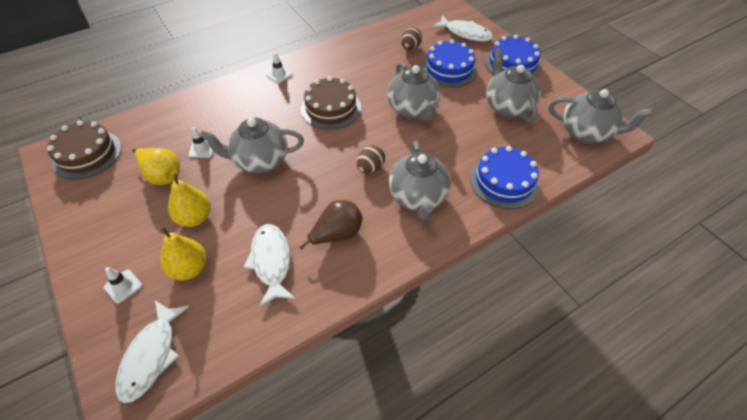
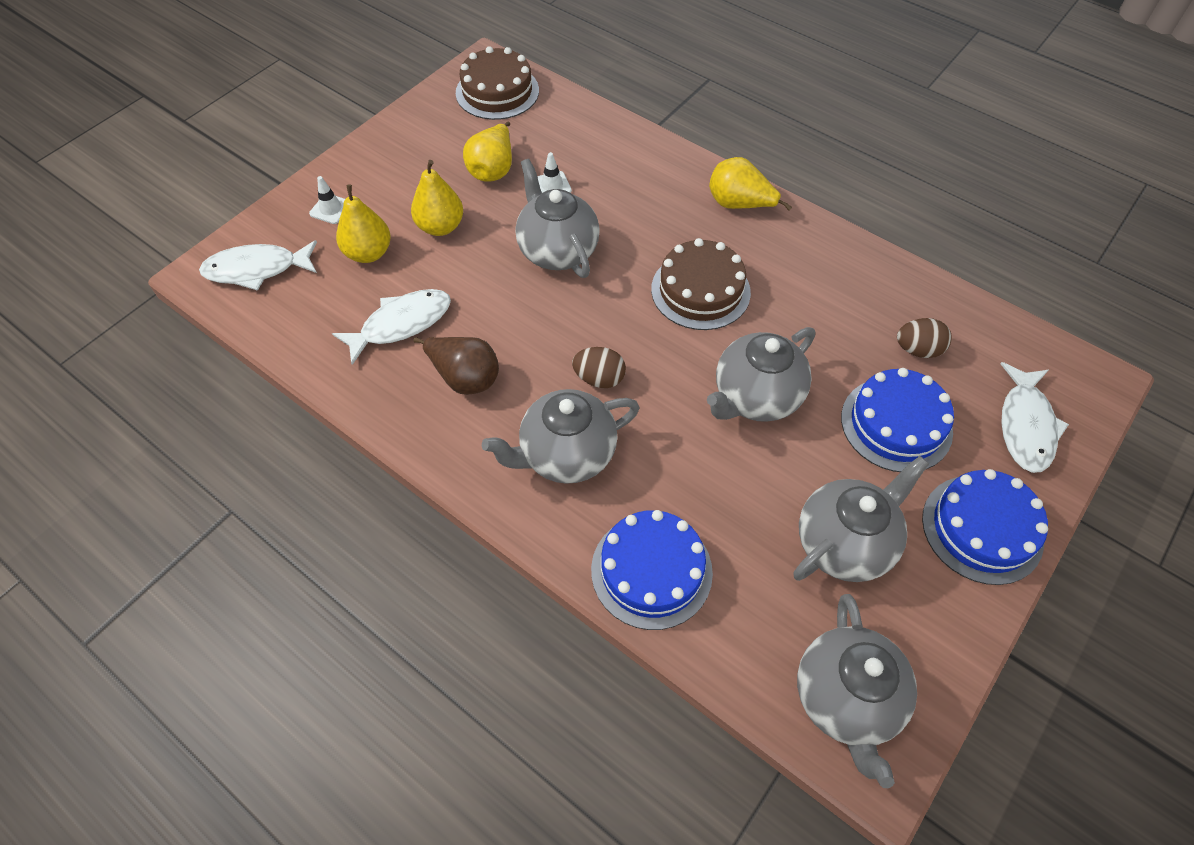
camera: 70 degrees right, 5 degrees up
white traffic cone [266,52,292,83] -> yellow pear [709,157,792,211]

